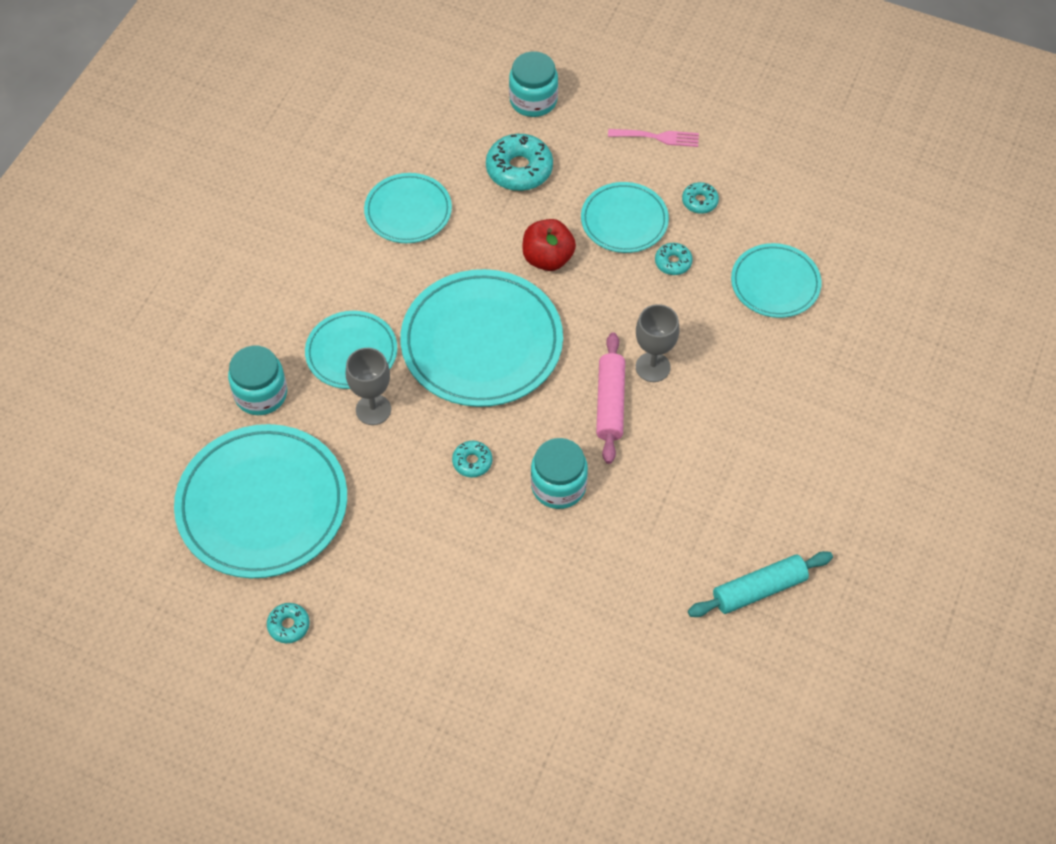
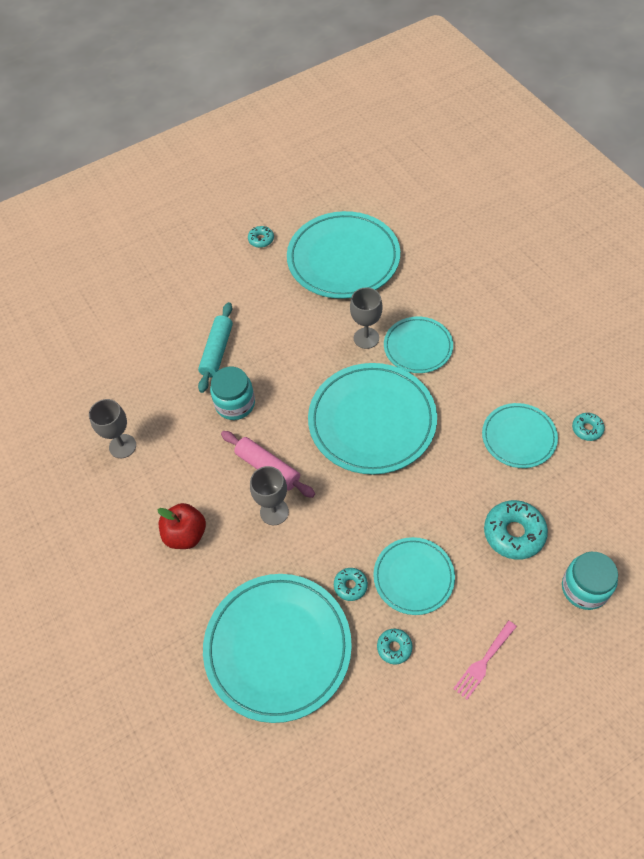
camera: 130 degrees right, 0 degrees up
turquoise jar [228,346,287,415] -> none
turquoise donut [452,441,492,477] -> turquoise donut moved to [572,413,605,441]
red apple [522,219,576,271] -> red apple moved to [157,503,206,549]
turquoise rolling pin [688,551,833,617] -> turquoise rolling pin moved to [198,302,233,393]
turquoise plate [731,243,822,318] -> turquoise plate [203,574,352,723], size x1.76
none -> grey goblet [89,399,136,458]

